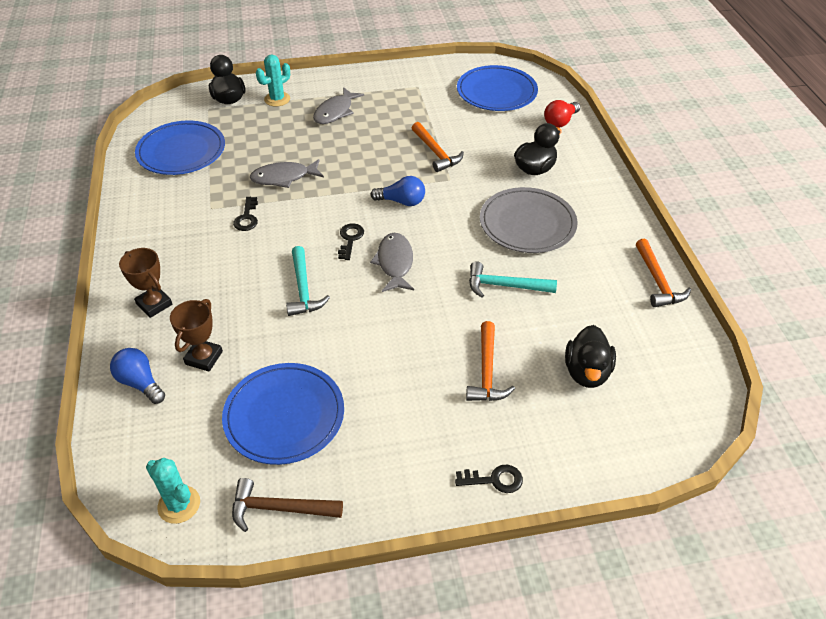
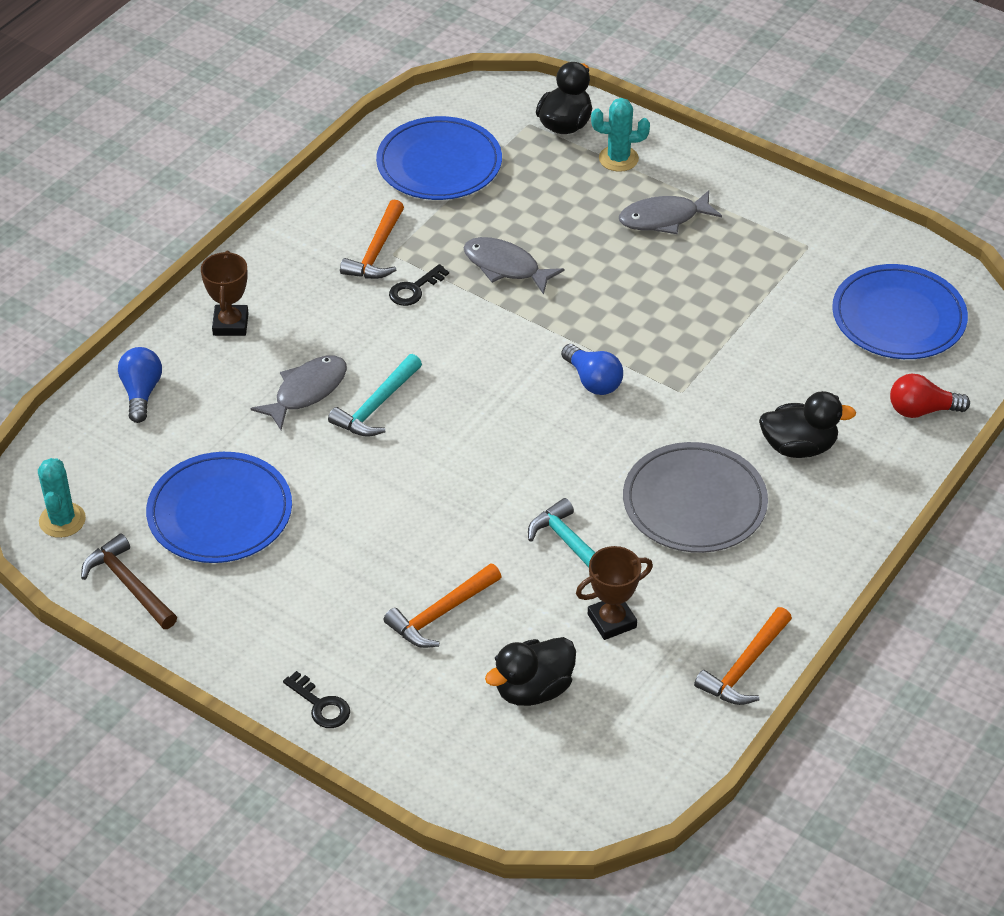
camera: 45 degrees right, 0 degrees up
brown trophy [170,299,223,372] -> brown trophy moved to [576,546,653,640]
black key [338,223,364,260] -> none
grey fish [370,233,414,292] -> grey fish moved to [251,355,347,430]
orange hammer [412,122,464,172] -> orange hammer moved to [340,200,404,279]

